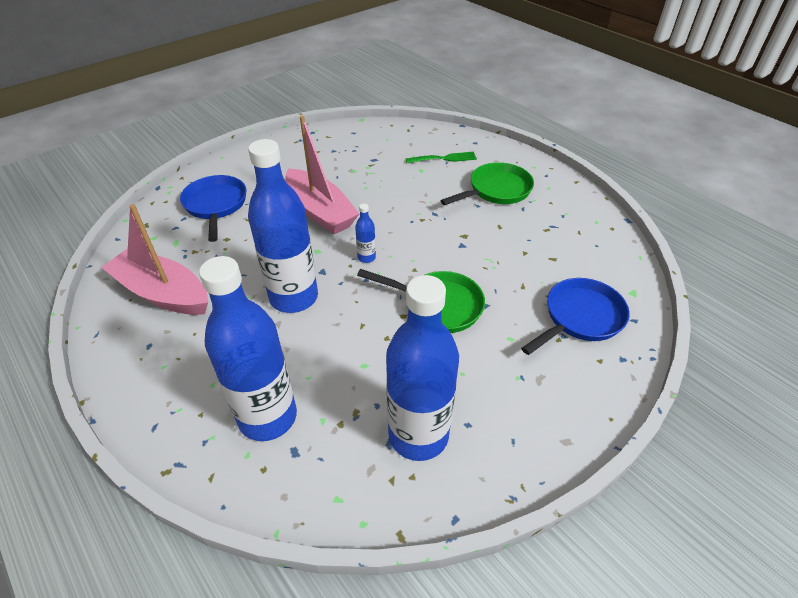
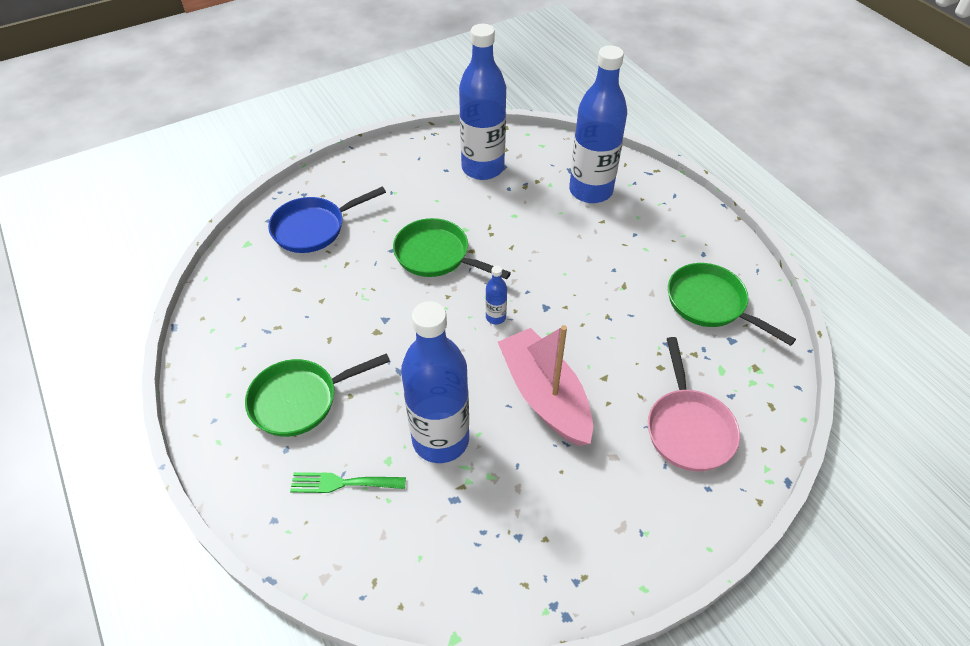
camera: 170 degrees left, 5 degrees up
pink boat [101,204,208,315] -> green pan [668,263,796,346]
blue pan [180,175,247,242] -> pink pan [648,337,740,471]
blue bottle [248,139,318,313] -> blue bottle moved to [401,301,469,463]

